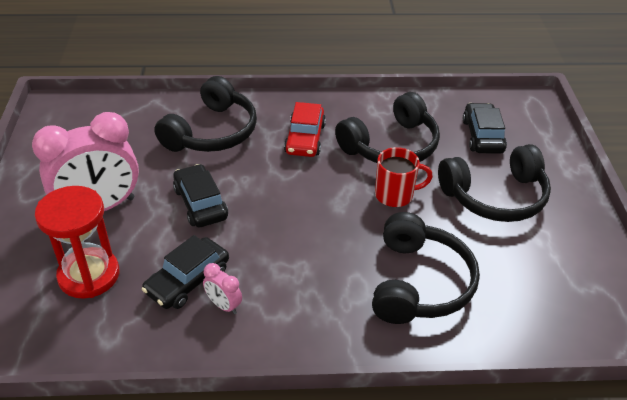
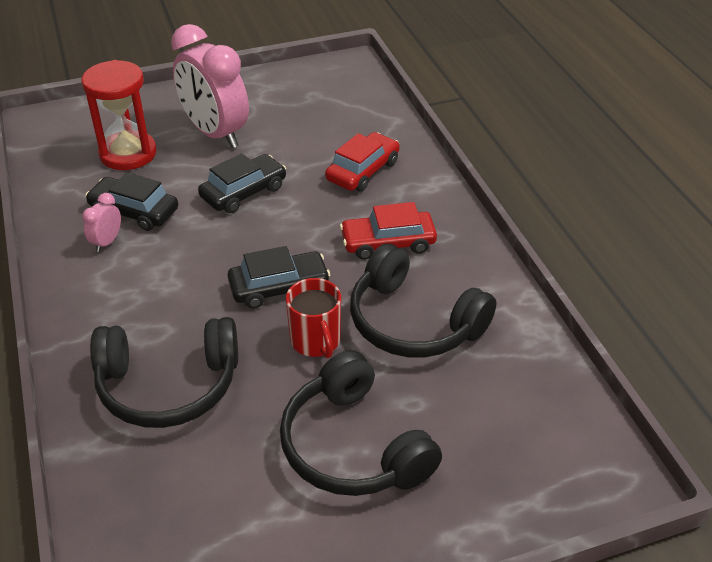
camera: 75 degrees right, 0 degrees up
black headphones [154,76,257,152] -> red car [325,132,400,192]
black car [463,103,507,154] -> black car moved to [228,246,330,309]

